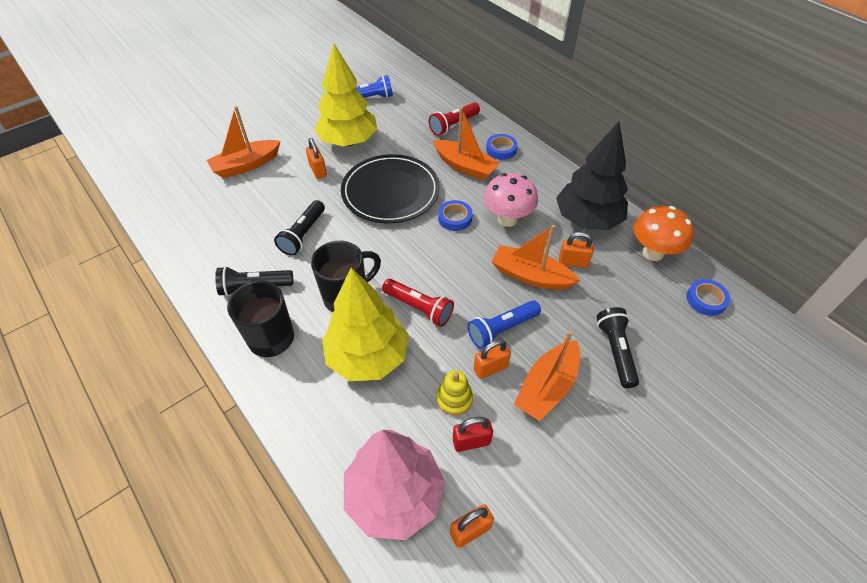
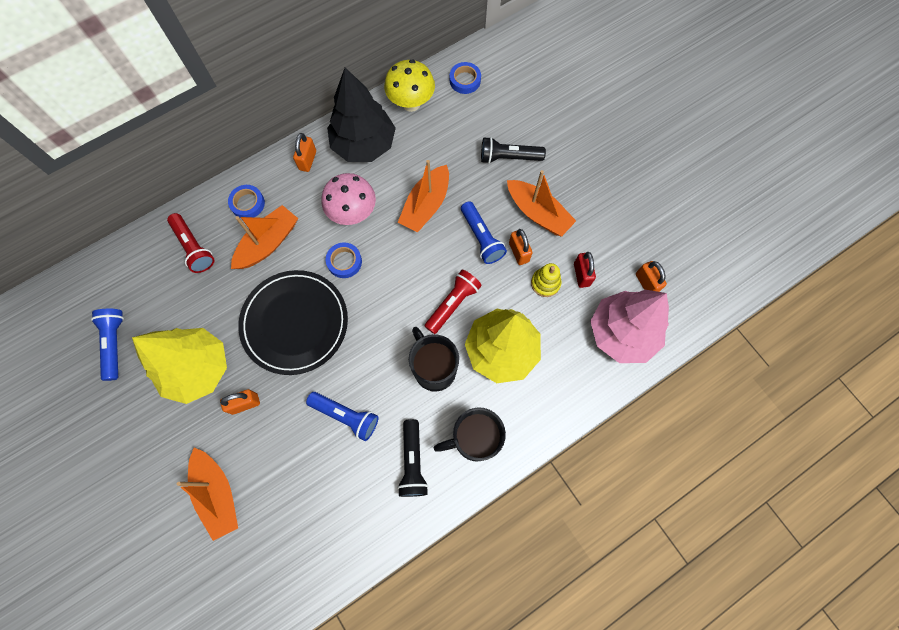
camera: 85 degrees left, 20 degrees up
black flashlight [274,200,325,256] -> blue flashlight [306,392,378,441]
orange padlock [559,232,594,268] -> orange padlock moved to [293,133,316,172]
orange mushroom [634,206,694,261] -> yellow mushroom [384,60,435,112]

